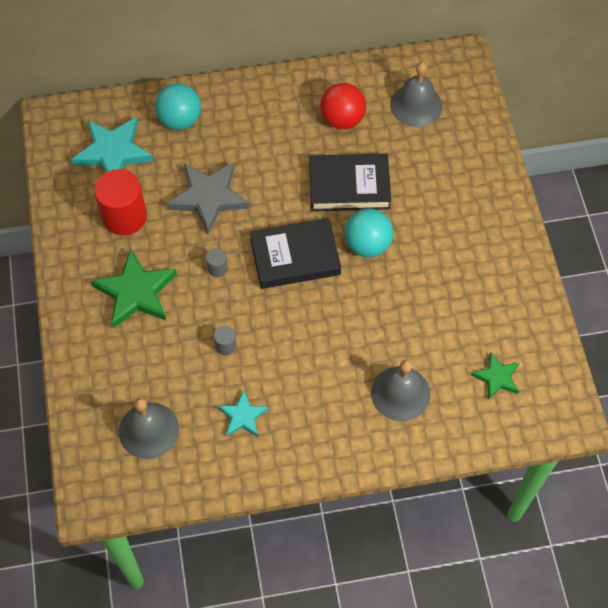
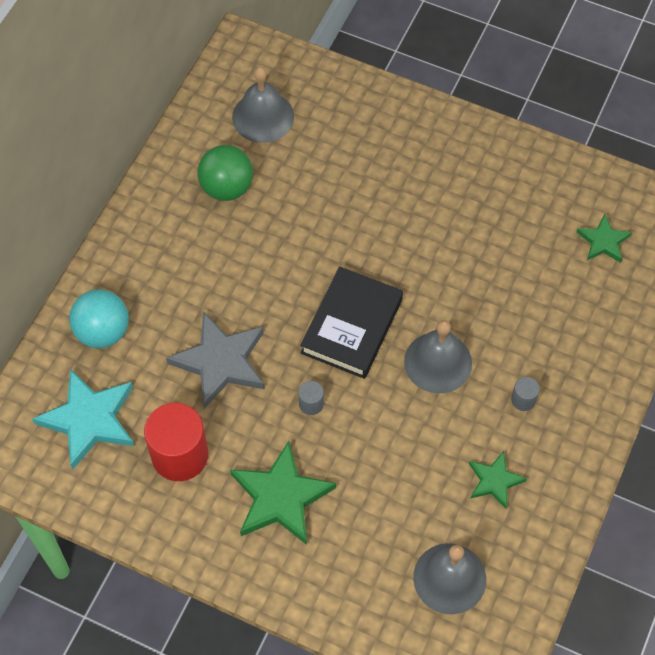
camera: 55 degrees left, 0 degrees up
grey cylinder [214,326,236,355] -> grey cylinder moved to [511,377,540,411]
turquoise star [218,390,269,437] -> green star [469,451,527,509]
black book [310,154,391,211] -> none
red ball [320,83,366,129] -> green ball [197,145,253,201]
turquoise ball [344,209,393,257] -> none
grey bell [371,360,431,421] -> grey bell moved to [404,320,472,394]

